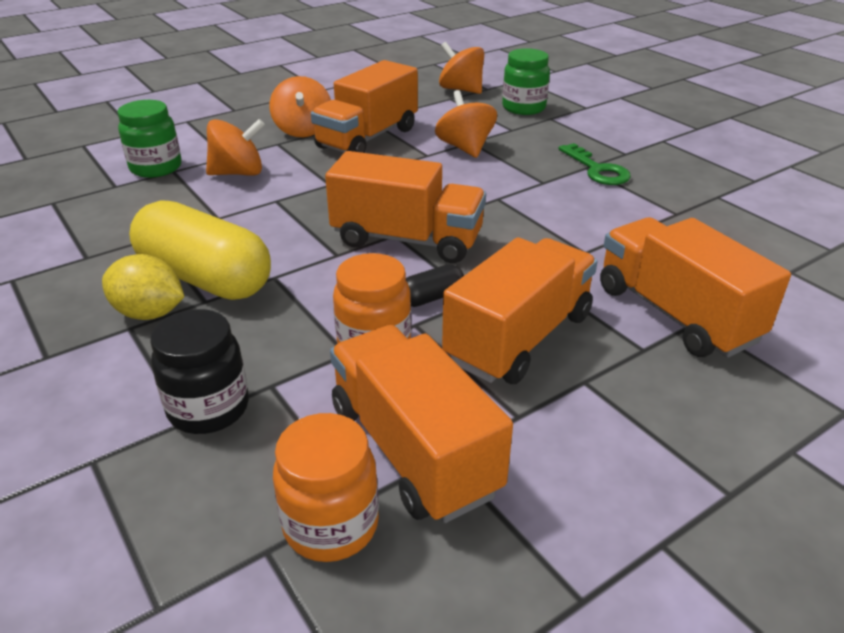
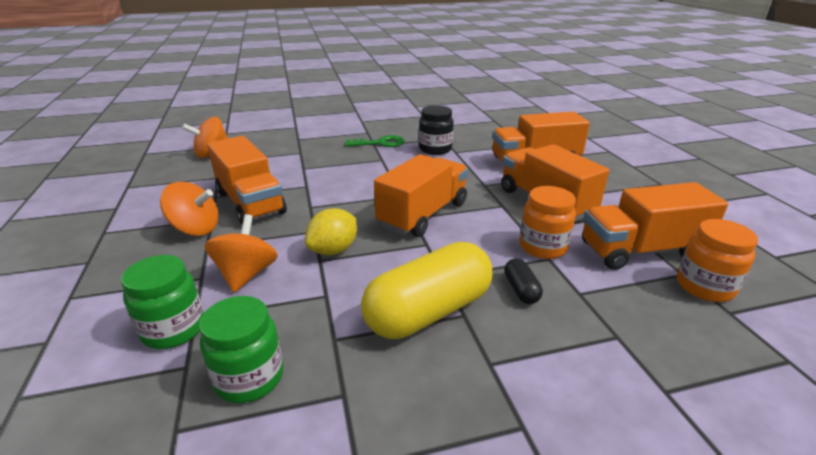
camera: 70 degrees left, 5 degrees down
yellow lemon [102,254,184,320] -> yellow lemon moved to [305,208,357,255]
black jar [150,309,249,434] -> black jar moved to [419,105,454,155]
black capsule [406,264,464,307] -> black capsule moved to [504,258,543,304]
orange spinning top [435,90,497,158] -> none
green jar [502,48,550,115] -> green jar moved to [199,296,283,403]

